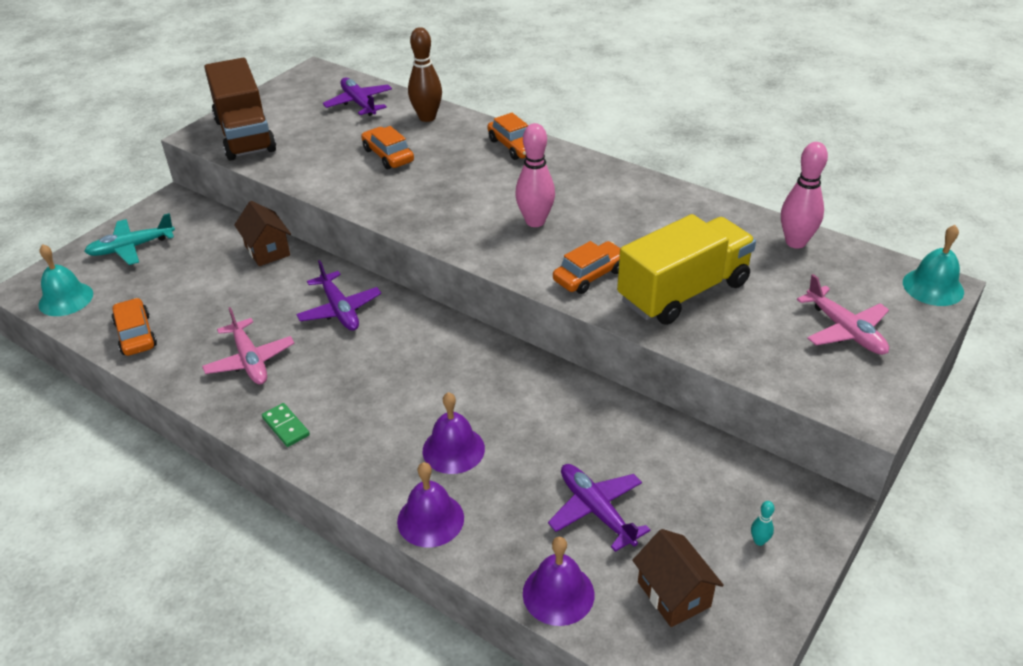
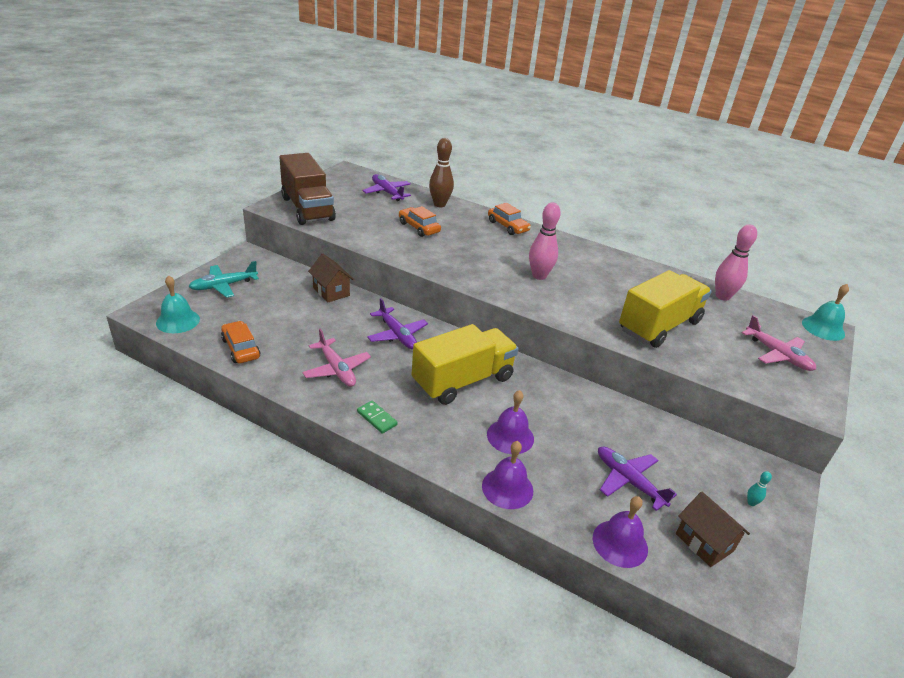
camera: 10 degrees left, 5 degrees down
orange car [553,241,620,294] -> none
none -> yellow truck [412,324,518,405]

